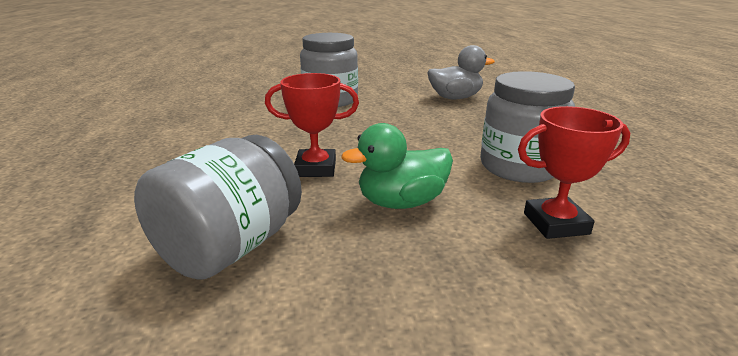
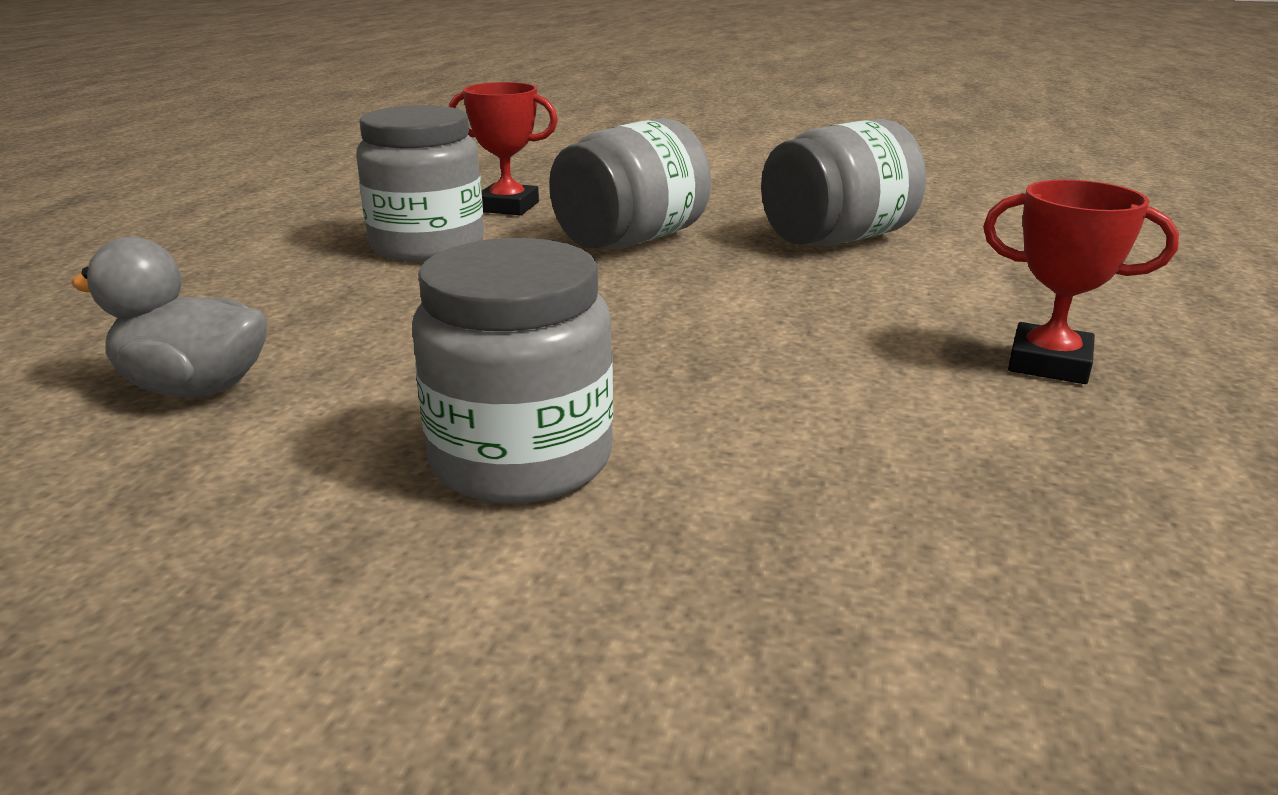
camera: 155 degrees left, 0 degrees up
red trophy [265,73,359,177] -> red trophy moved to [983,180,1179,384]
green duck [341,123,453,209] -> grey jar [549,118,711,249]

